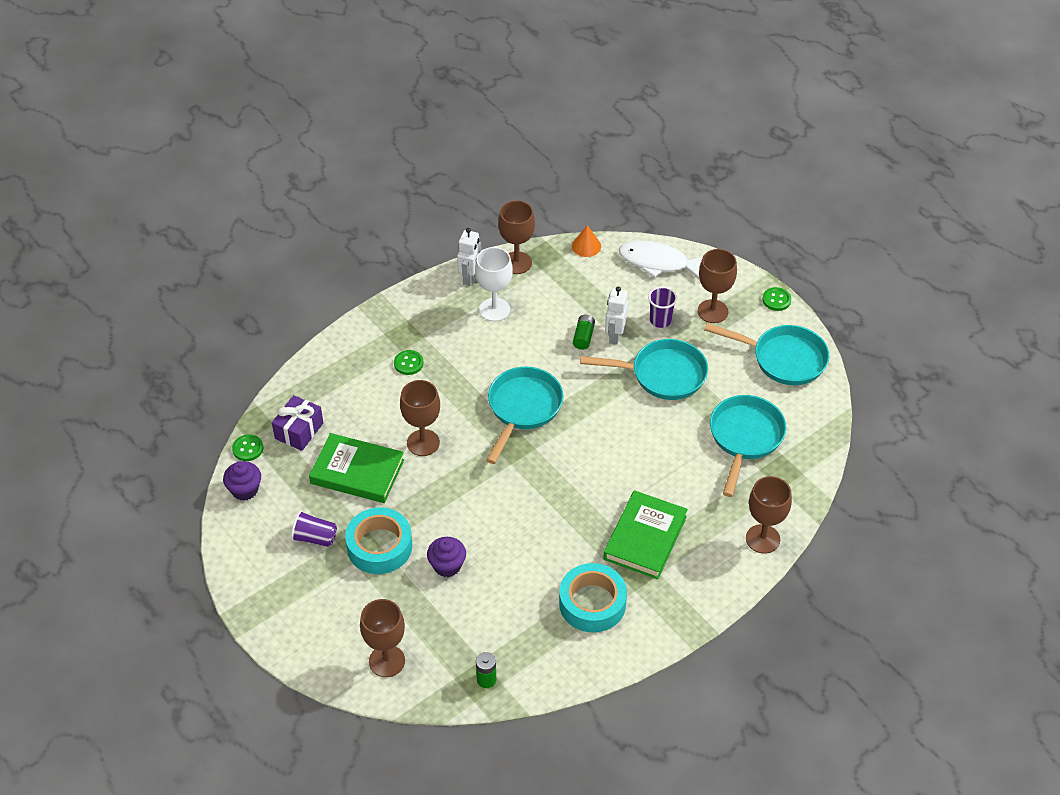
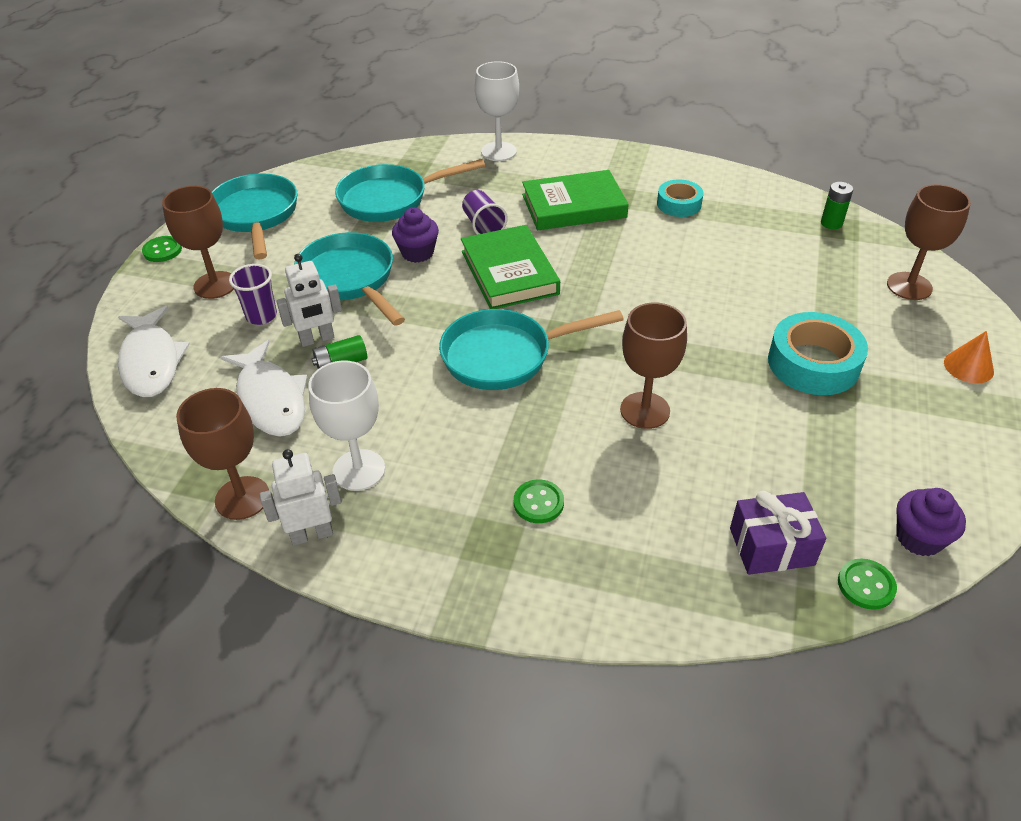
camera: 125 degrees left, 5 degrees down
purple cup [291,510,337,547] -> purple cup moved to [462,190,508,235]
green book [309,433,404,503] -> green book moved to [461,225,560,309]
purple cupcake [427,537,466,577] -> purple cupcake moved to [392,208,439,263]
turquoise tape [559,563,627,633] -> turquoise tape [657,180,704,217], size x0.61
orange cone [572,225,601,257] -> orange cone moved to [944,331,994,384]
brown goblet [746,476,792,554] -> white goblet [475,61,519,161]
none -> white fish [220,340,308,437]

